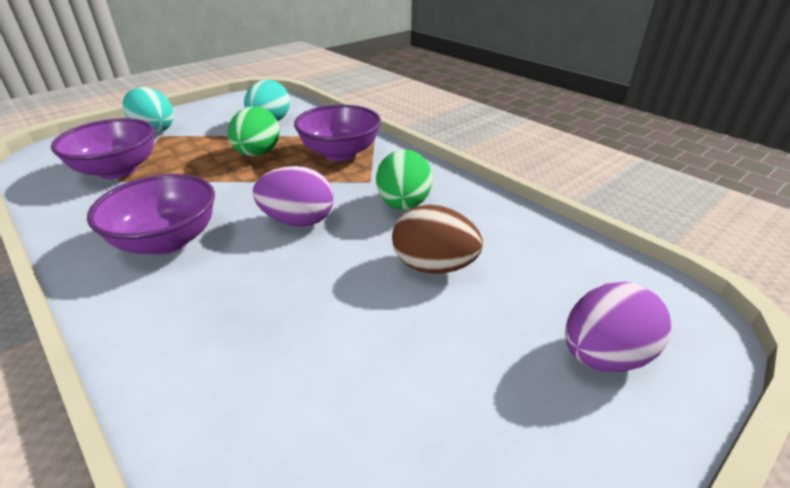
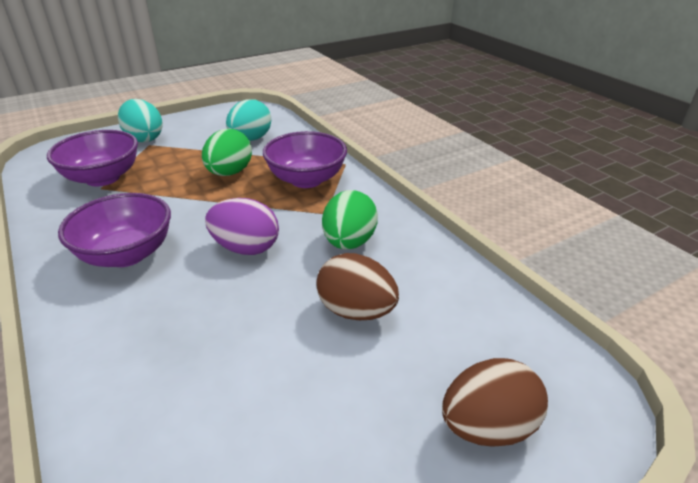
camera: 10 degrees right, 0 degrees up
purple egg [565,282,671,372] -> brown egg [442,358,548,447]

